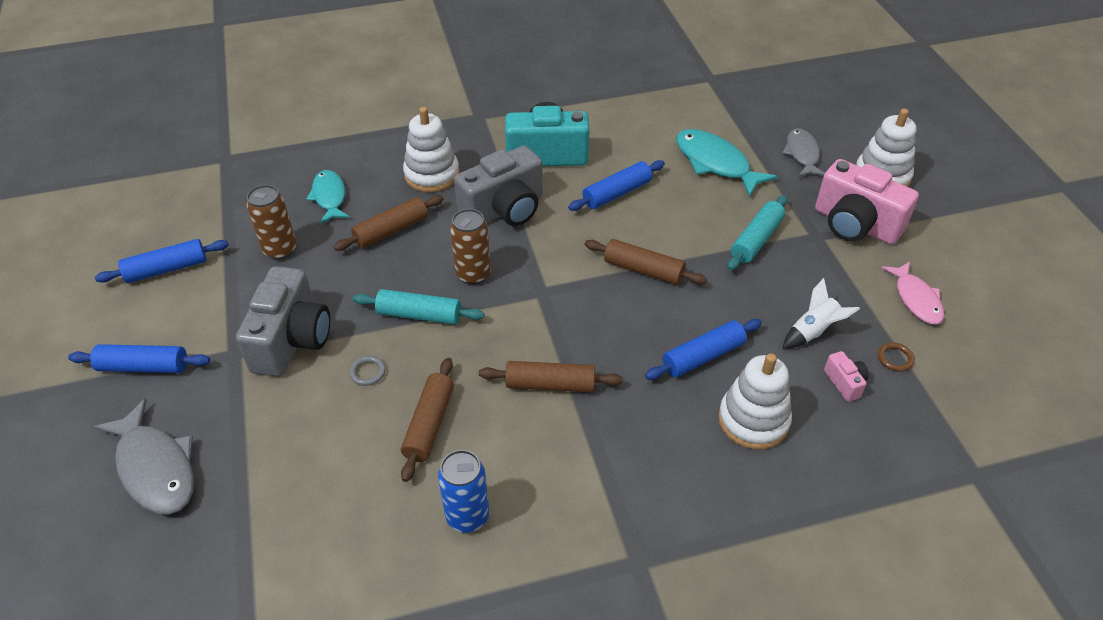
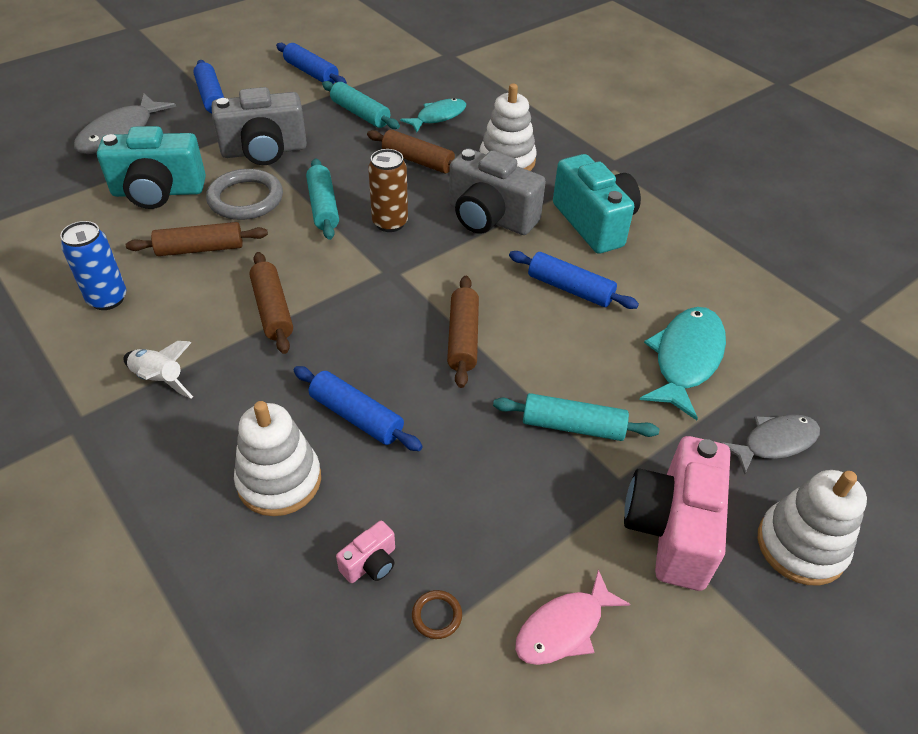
camera: 65 degrees right, 0 degrees up
brown can [247,185,297,260] -> turquoise rolling pin [322,81,400,129]
grey ring [349,356,386,386] -> grey ring [206,169,283,220], size x2.31
white rocket [783,278,860,349] -> white rocket moved to [123,341,193,398]
none -> turquoise camera [97,126,206,209]

